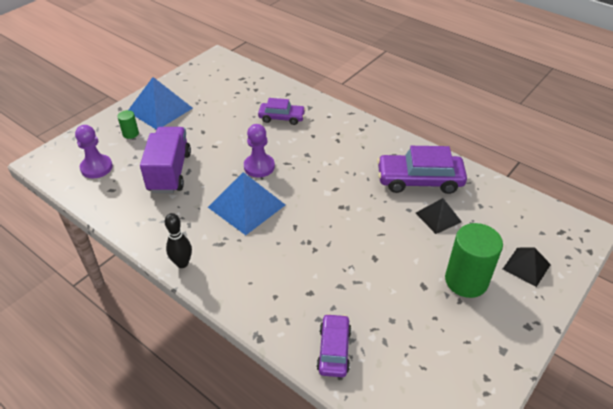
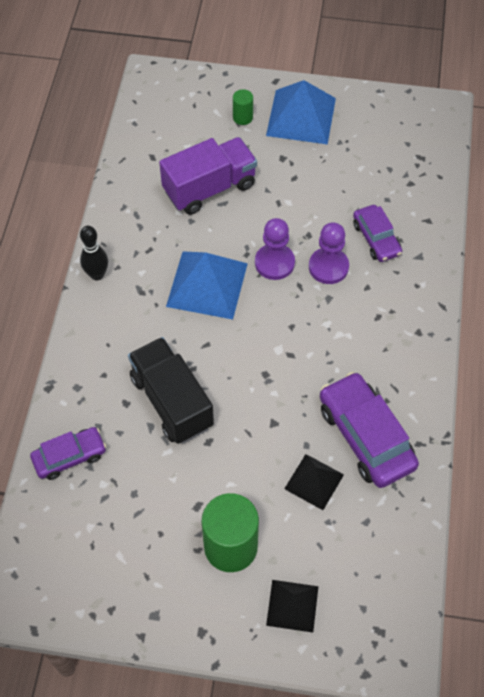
camera: 60 degrees right, 15 degrees up
purple pawn [75,125,113,178] -> purple pawn moved to [309,223,349,284]
none -> black truck [128,337,214,444]

